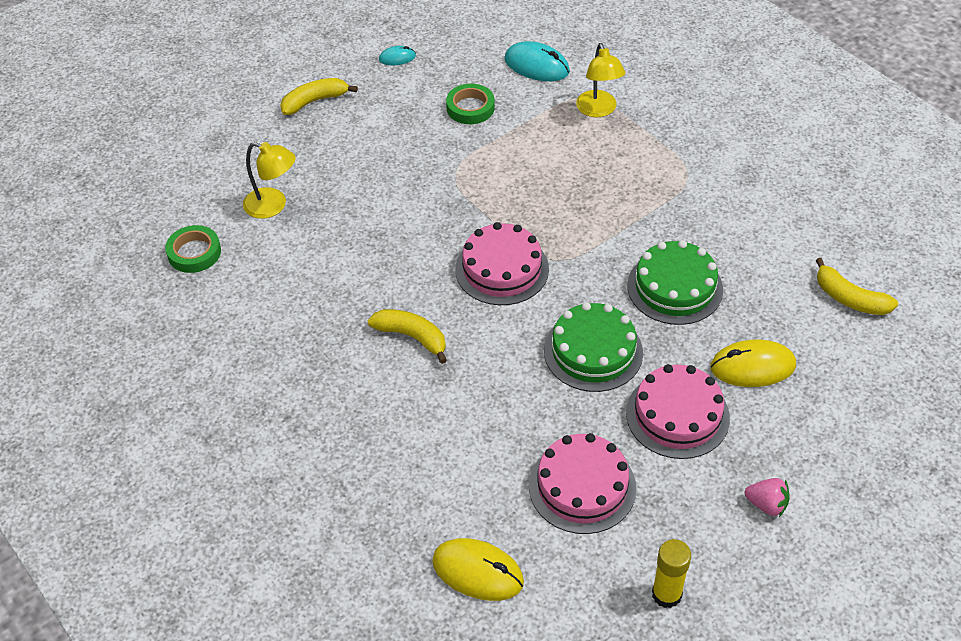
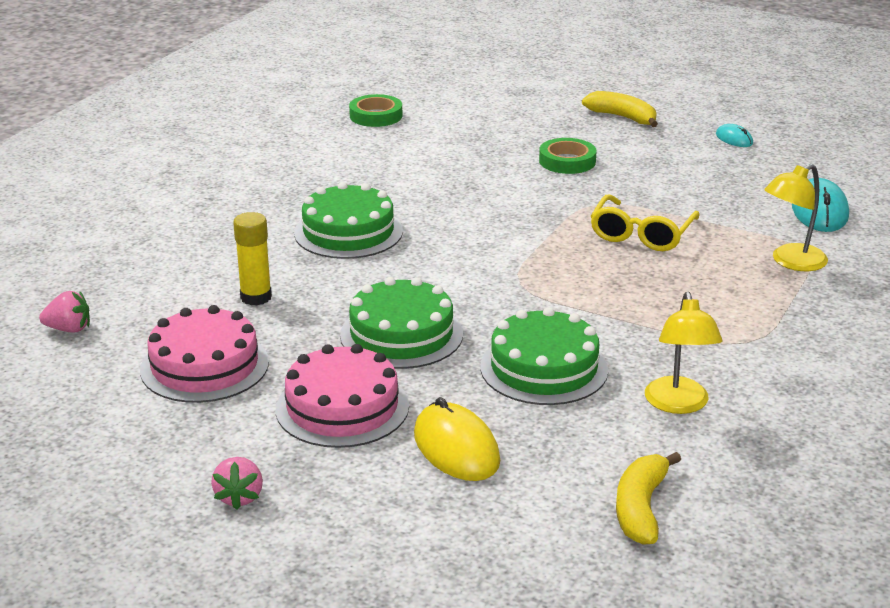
camera: 65 degrees right, 20 degrees down
yellow lamp [243,142,296,219] -> yellow lamp moved to [645,292,723,414]
yellow banana [368,309,447,364] -> green cake [294,182,403,259]
yellow mouse [432,538,524,601] -> pink strawberry [39,291,90,333]
green tape [446,84,495,124] -> green tape moved to [539,138,597,174]
pink cake [455,222,549,305] -> none
yellow glue stick [652,539,691,608] -> yellow glue stick moved to [233,212,272,305]
none -> yellow glasses [590,194,699,251]

